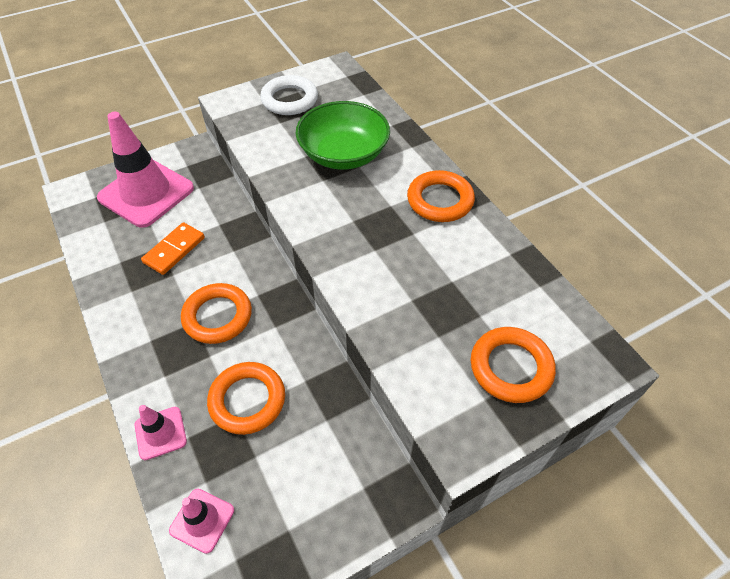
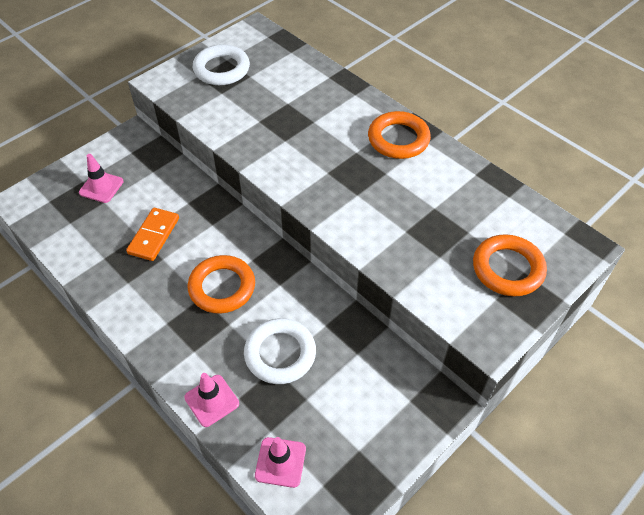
camera: 15 degrees left, 0 degrees up
pink traffic cone [97,112,194,228] -> pink traffic cone [79,154,124,203], size x0.47
orange ring [207,362,285,435] -> white ring [244,318,316,384]
green bowl [296,101,390,170] -> none

